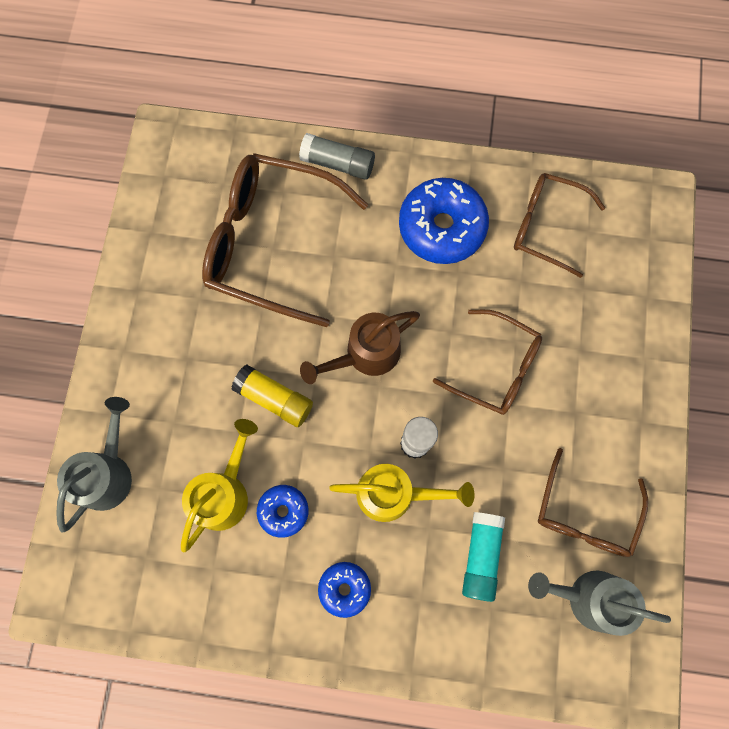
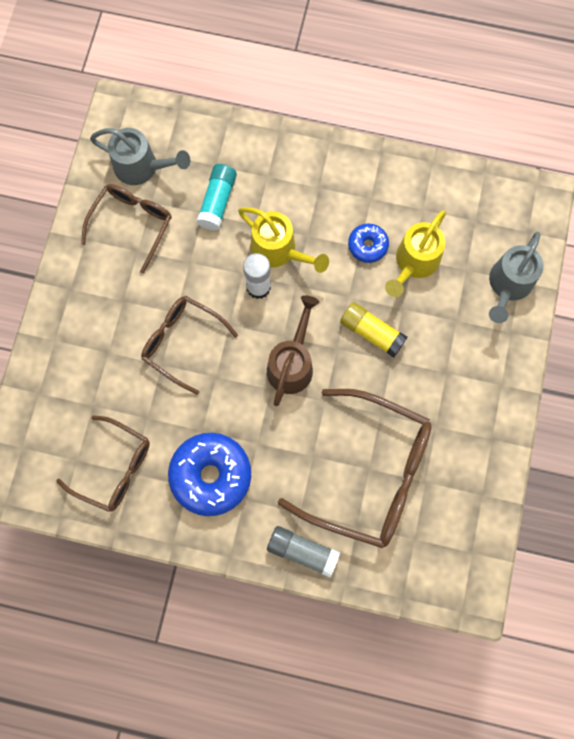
camera: 175 degrees left, 0 degrees up
brown watering can [300,311,420,384] -> brown watering can turned 45 degrees counterclockwise [267,295,319,406]
blue donut [318,562,371,618] -> none
yellow watering can [329,464,475,522] -> yellow watering can turned 150 degrees counterclockwise [238,207,329,273]

